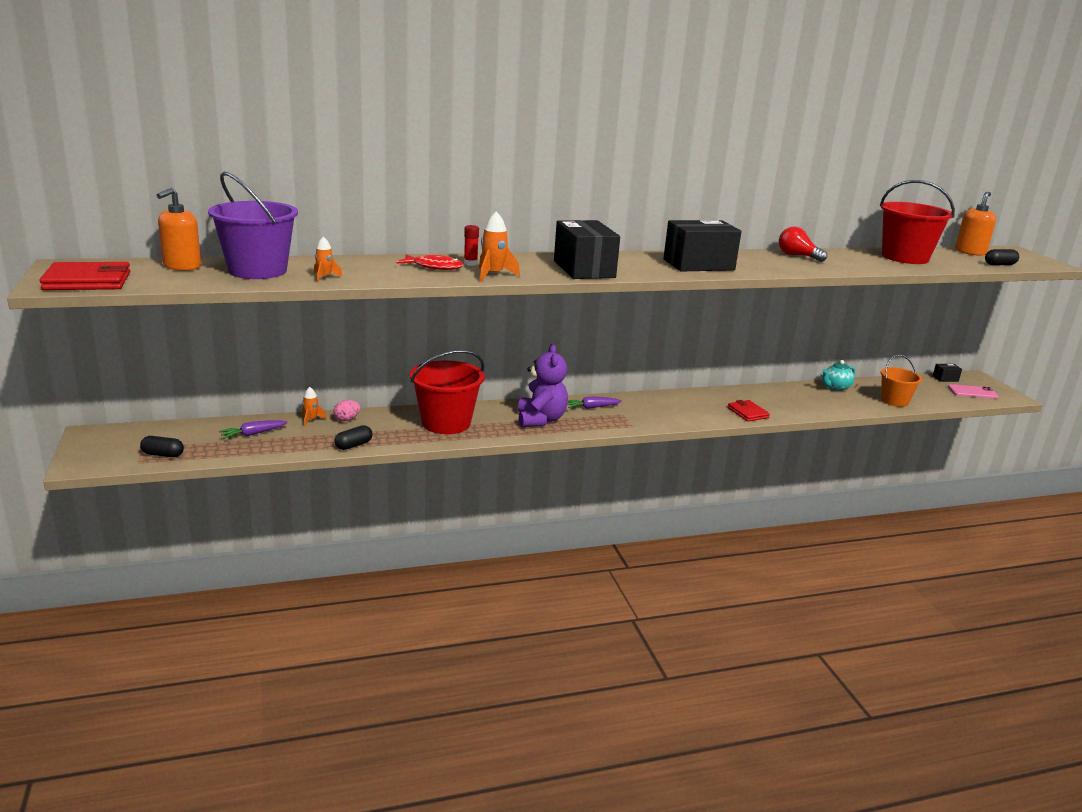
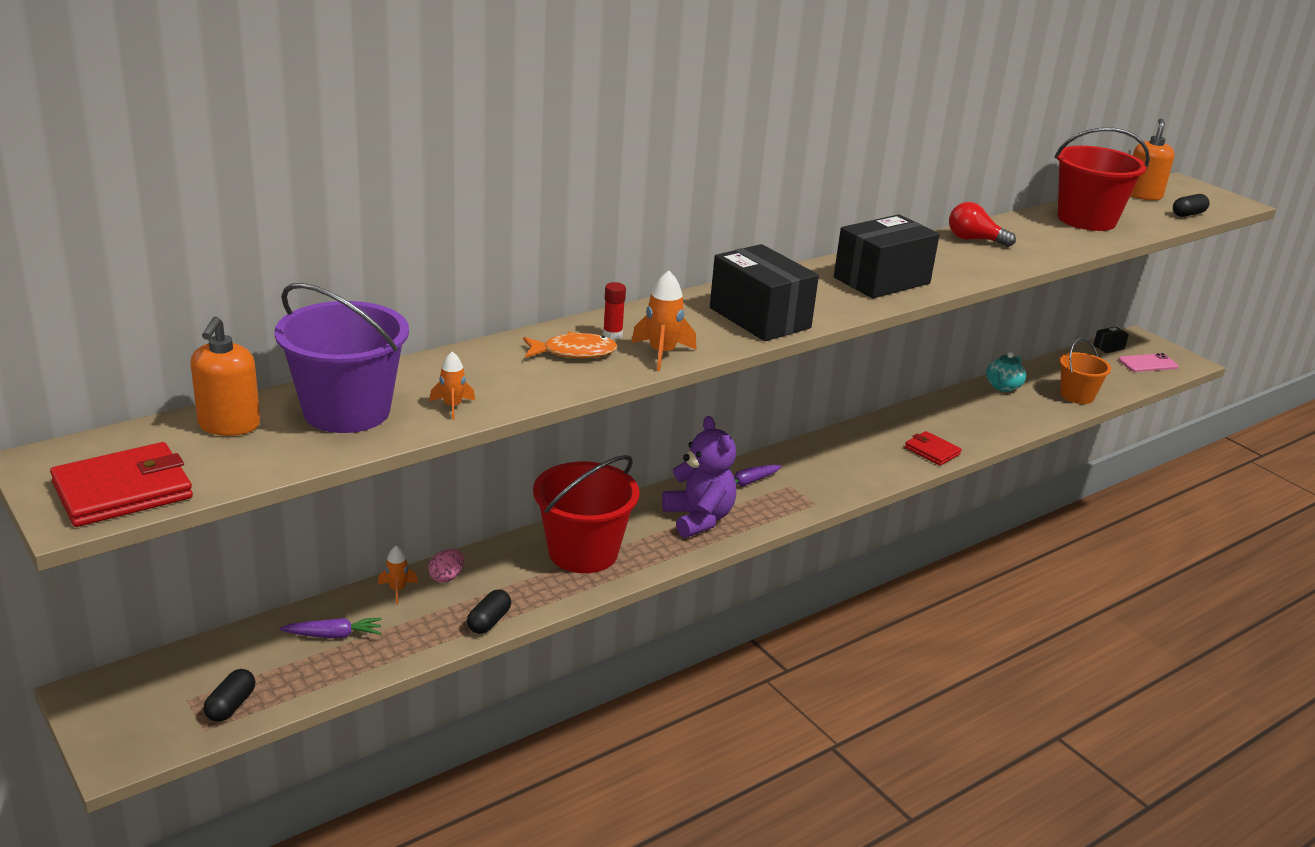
camera: 20 degrees left, 5 degrees up
black capsule [140,436,184,457] -> black capsule turned 60 degrees counterclockwise [204,669,255,722]
purple carrot [219,420,288,439] -> purple carrot turned 135 degrees counterclockwise [279,618,382,638]
red fish [397,254,463,270] -> orange fish [523,332,617,359]

